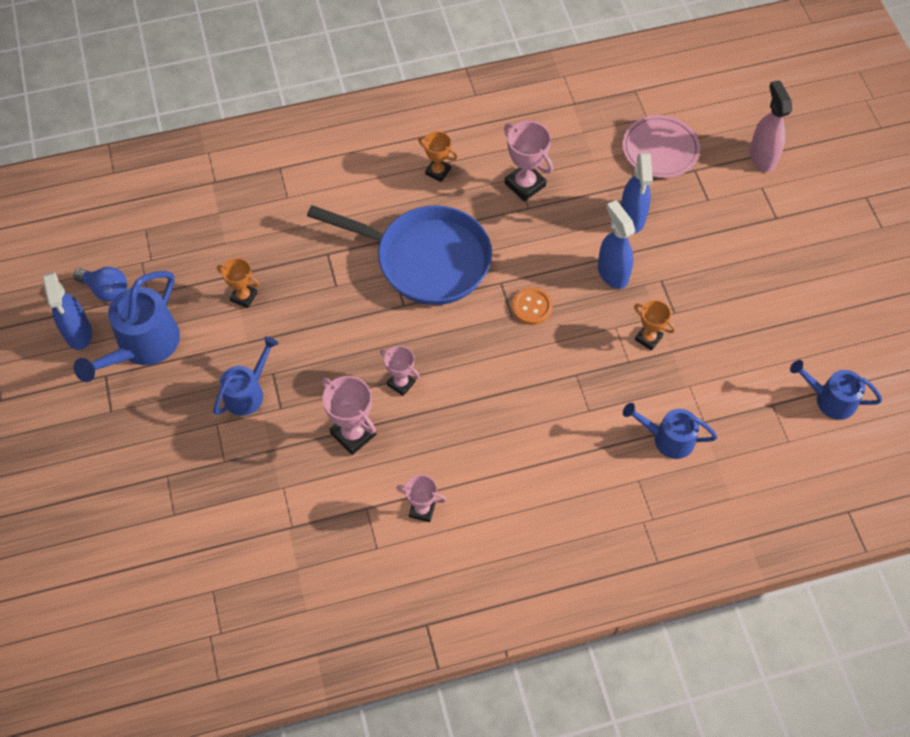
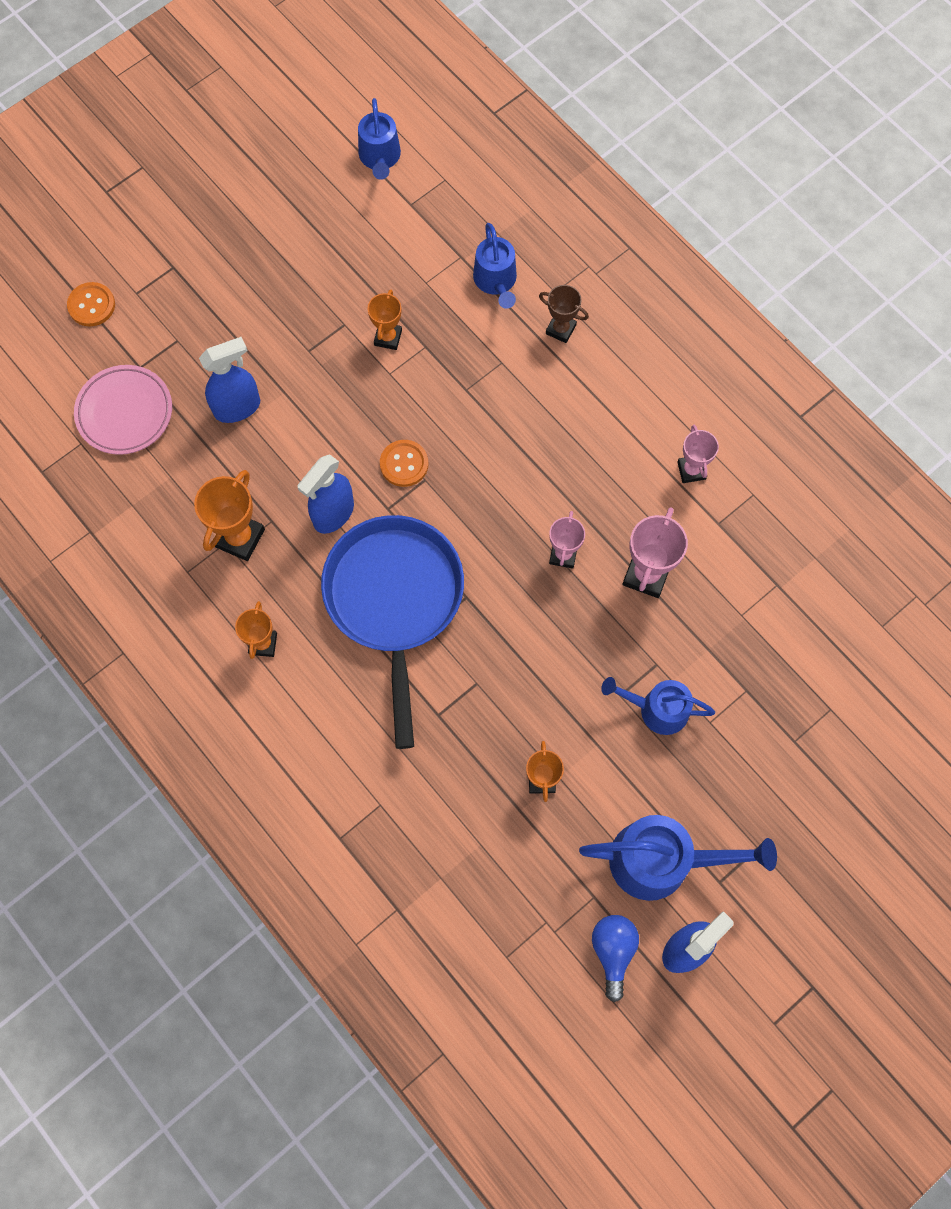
camera: 115 degrees left, 10 degrees up
pink trophy [504,121,553,201] -> orange trophy [194,470,265,561]
blue spray bottle [598,200,635,289] -> blue spray bottle moved to [297,454,354,534]
pink spray bottle [749,80,792,172] -> orange button [67,282,115,326]
none -> brown trophy [539,285,589,343]

